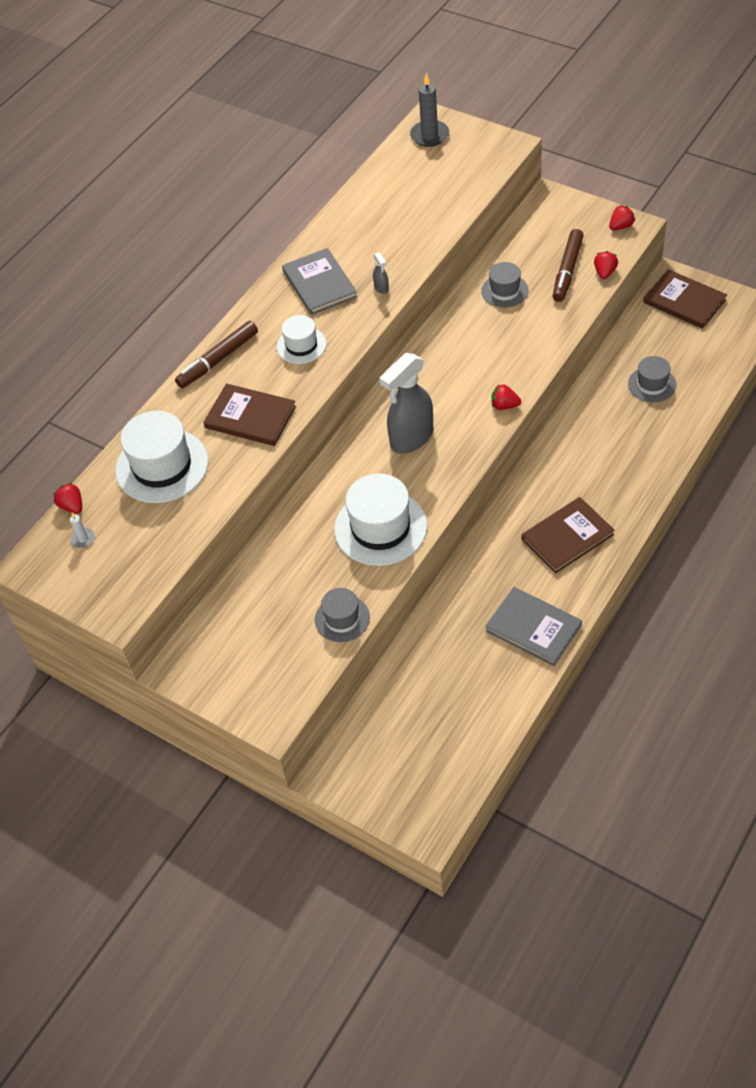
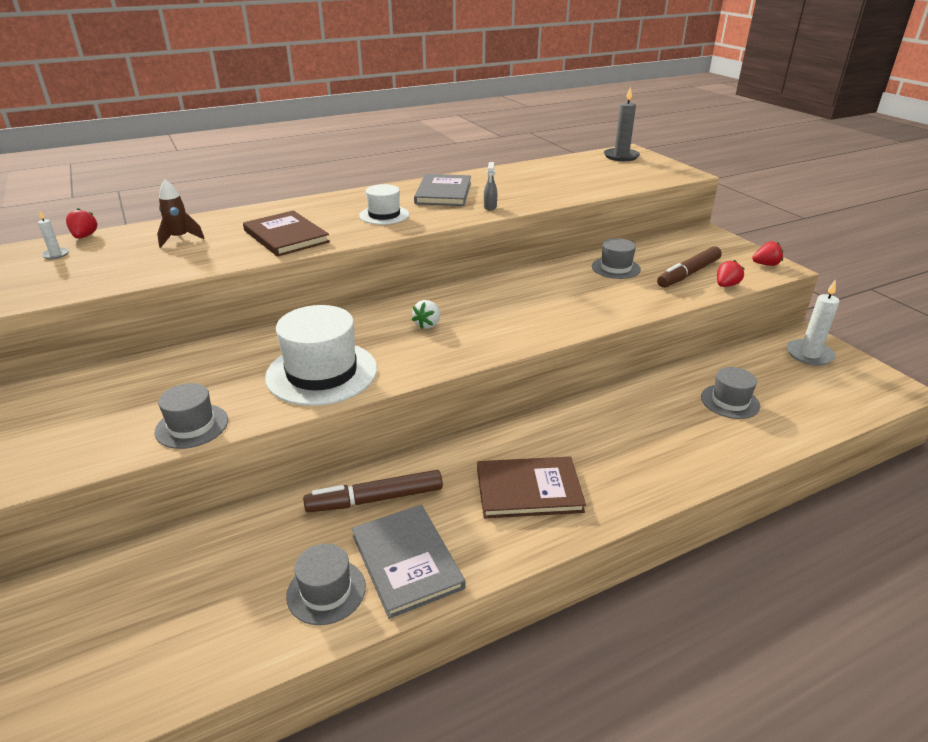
camera: 25 degrees right, 20 degrees down
white hat [115,411,208,503] -> brown rocket [157,179,205,248]
brown marker [175,321,258,388] -> brown marker moved to [303,470,443,513]
grey spray bottle [380,353,433,454] -> white strawberry [412,300,440,329]
red strawberry [491,384,521,410] -> none
brown book [643,269,727,329] -> white candle [787,279,839,366]
none -> grey hat [286,544,366,625]

